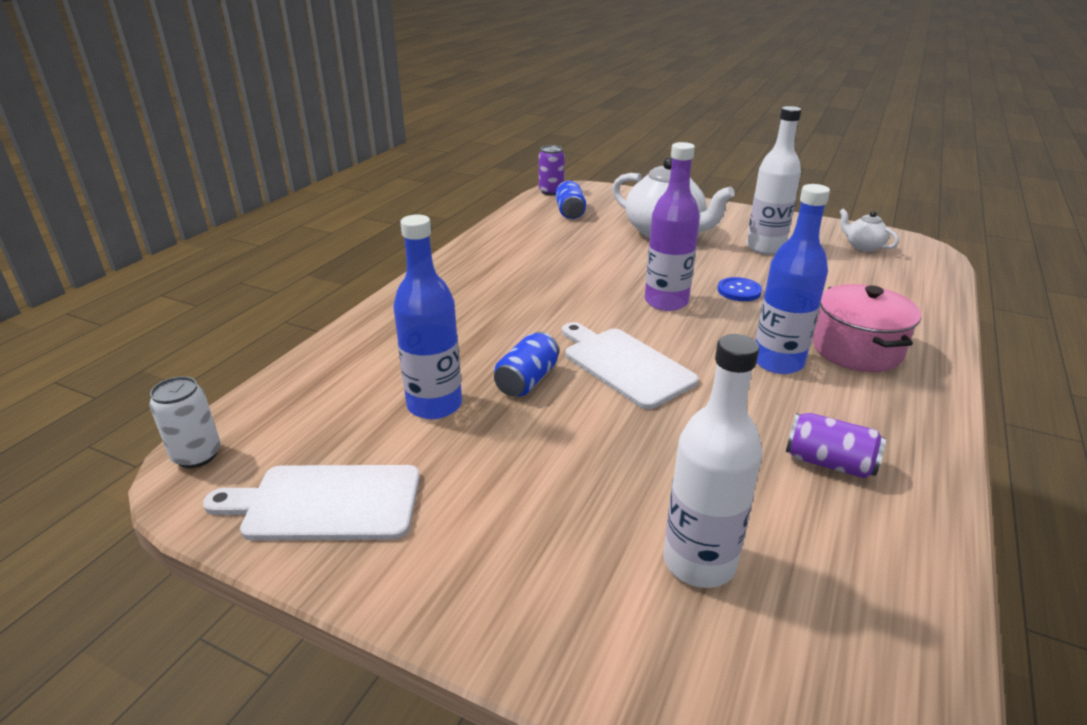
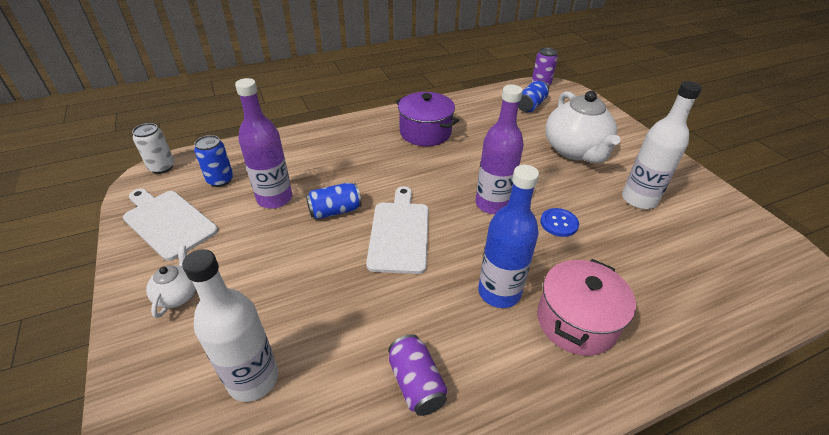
camera: 40 degrees right, 10 degrees up
blue bottle [393,214,462,419] -> purple bottle [235,78,292,209]
white teapot [839,209,899,252] -> white teapot moved to [146,245,196,318]
none -> blue can [194,135,233,187]
none -> purple pot [395,92,459,146]

